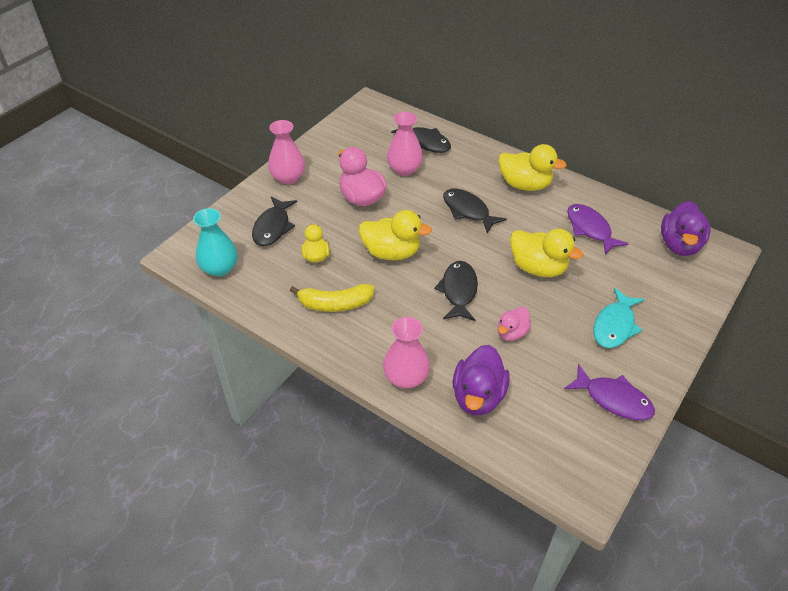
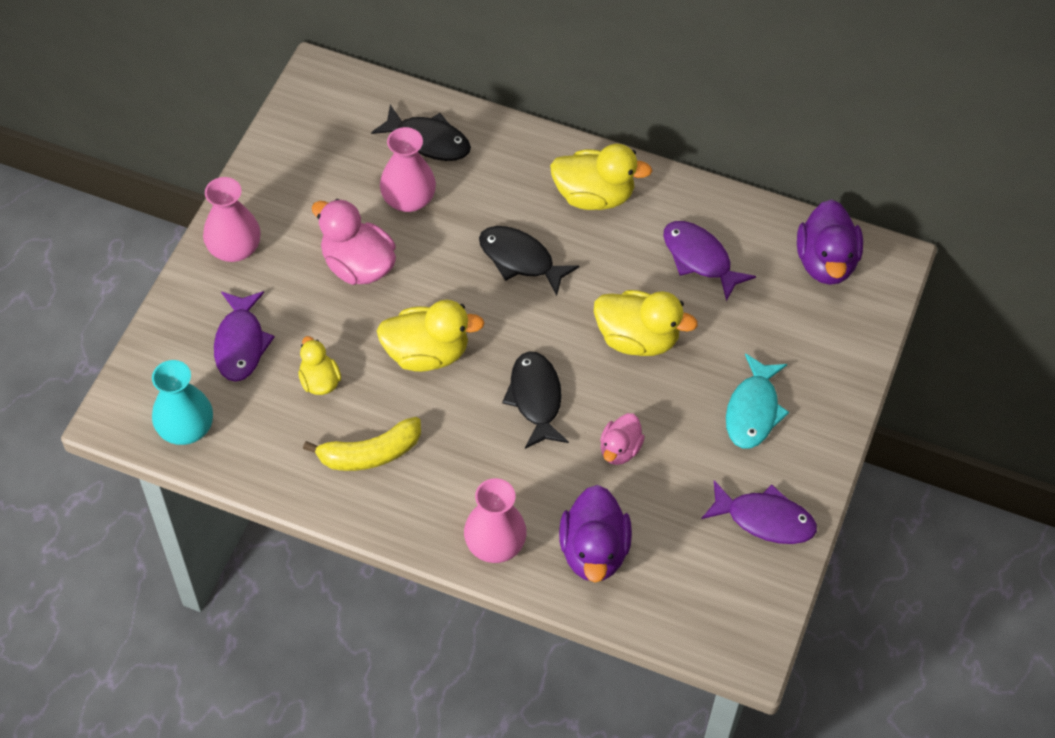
camera: 15 degrees left, 10 degrees up
black fish [252,197,297,246] -> purple fish [214,291,275,382]

